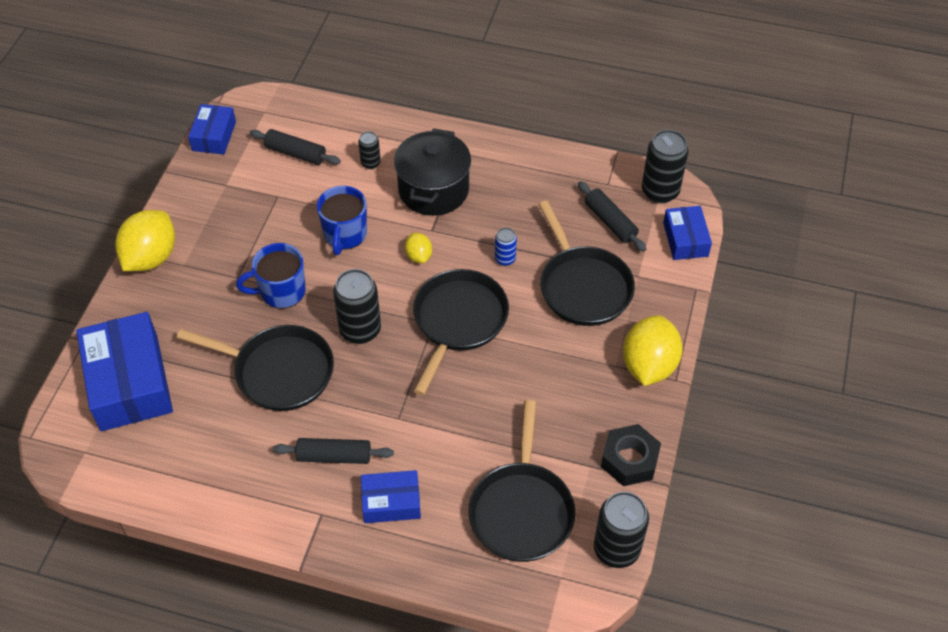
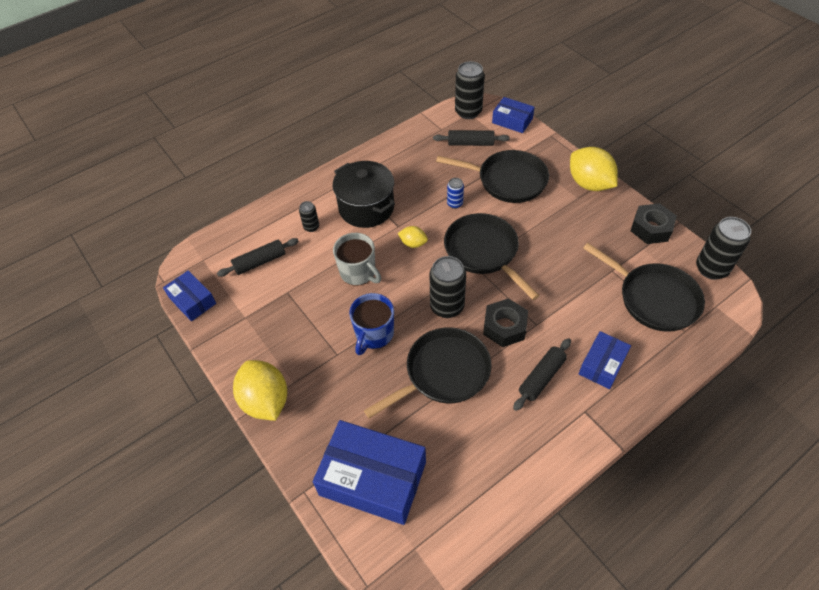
camera: 50 degrees left, 0 degrees up
blue mug [317,186,367,255] -> grey mug [333,233,381,286]
none -> black nut [483,298,528,347]

